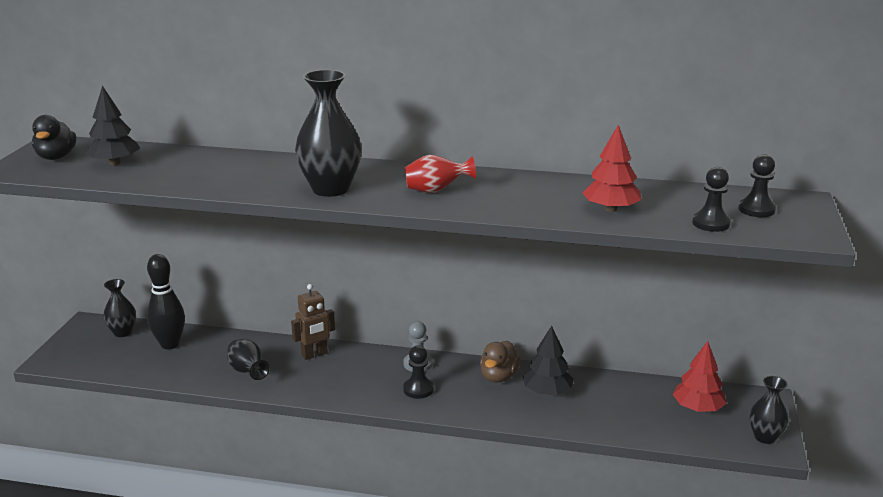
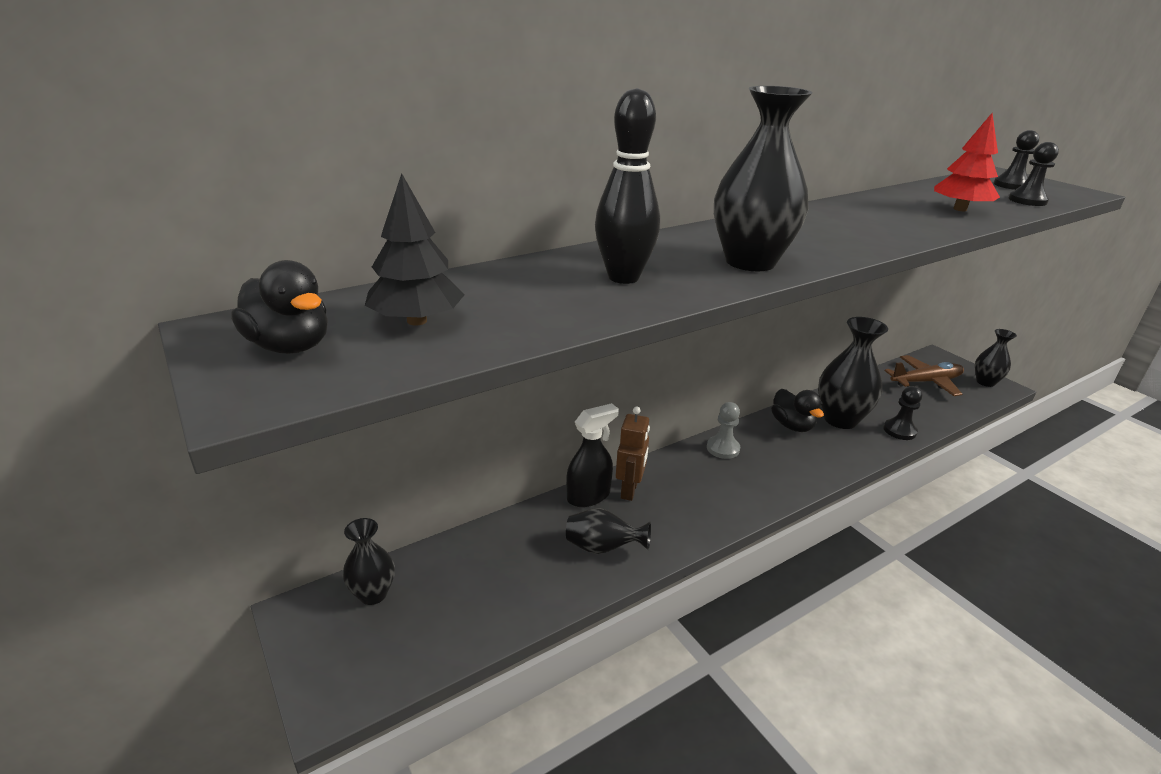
camera: 45 degrees left, 5 degrees up
black bowling pin [147,254,185,349] -> black bowling pin moved to [595,88,660,284]
black pawn [403,346,434,399] -> black pawn moved to [883,386,922,440]
red vase [405,155,476,193] -> none
brown duck [480,341,520,383] -> black duck [771,389,824,432]
black tree [523,326,574,395] -> black vase [818,317,888,429]
red tree [673,341,727,412] -> brown plane [884,355,964,396]
none -> black spray bottle [566,403,619,507]

